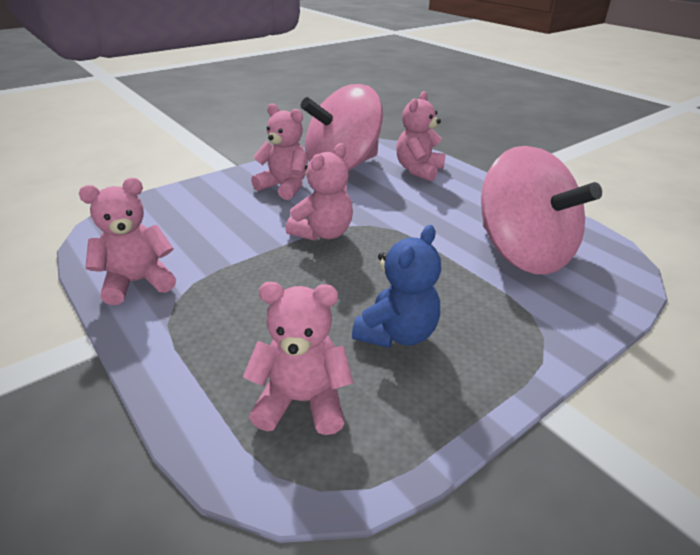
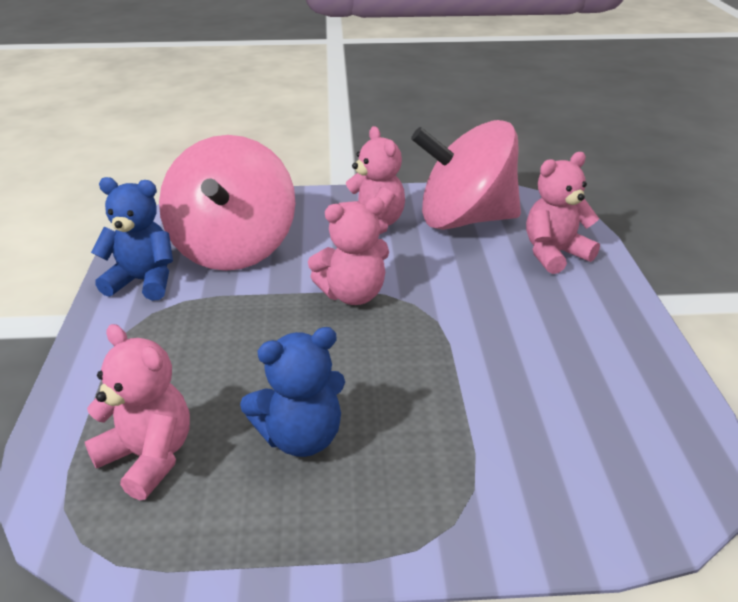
camera: 35 degrees right, 0 degrees up
pink teddy bear [79,178,176,305] -> blue teddy bear [91,177,173,301]
pink spinning top [481,146,602,274] -> pink spinning top moved to [159,135,295,271]

